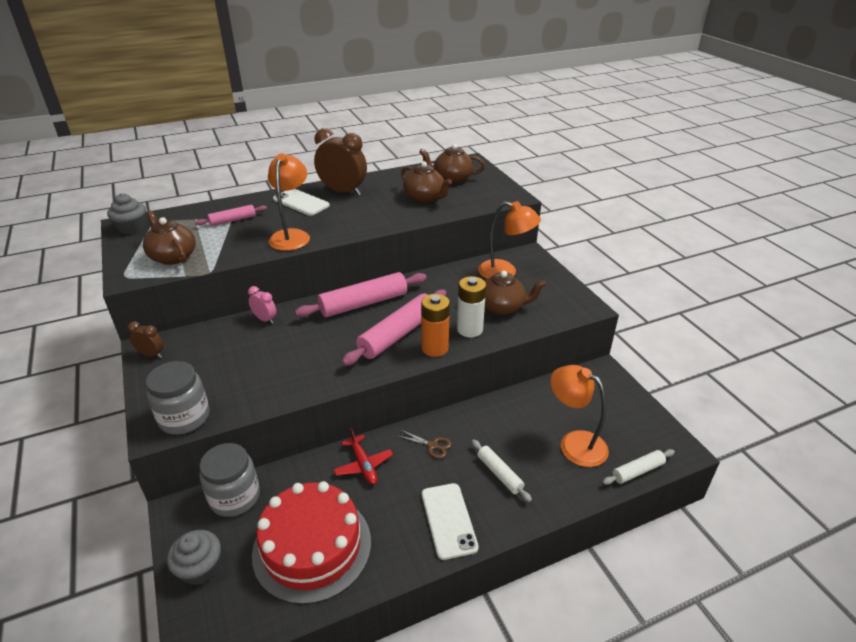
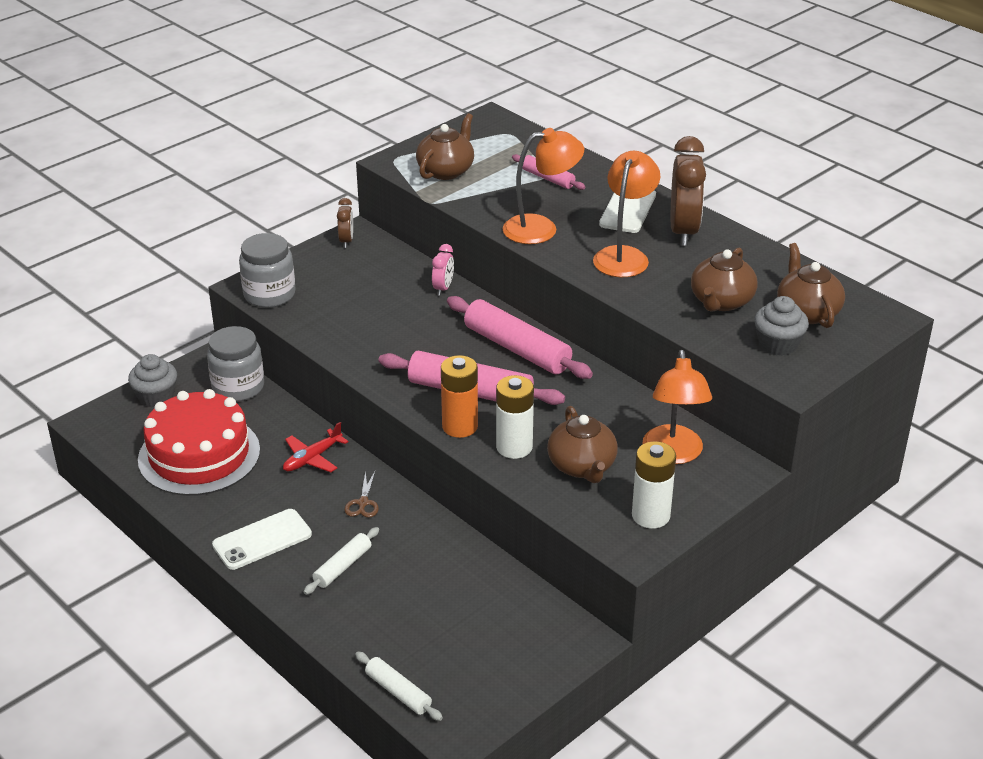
camera: 70 degrees right, 0 degrees up
grey cupcake [107,193,146,235] -> grey cupcake moved to [754,296,809,356]
orange lamp [550,365,609,467] -> orange lamp moved to [593,151,660,277]
none -> white battery [632,441,676,529]

